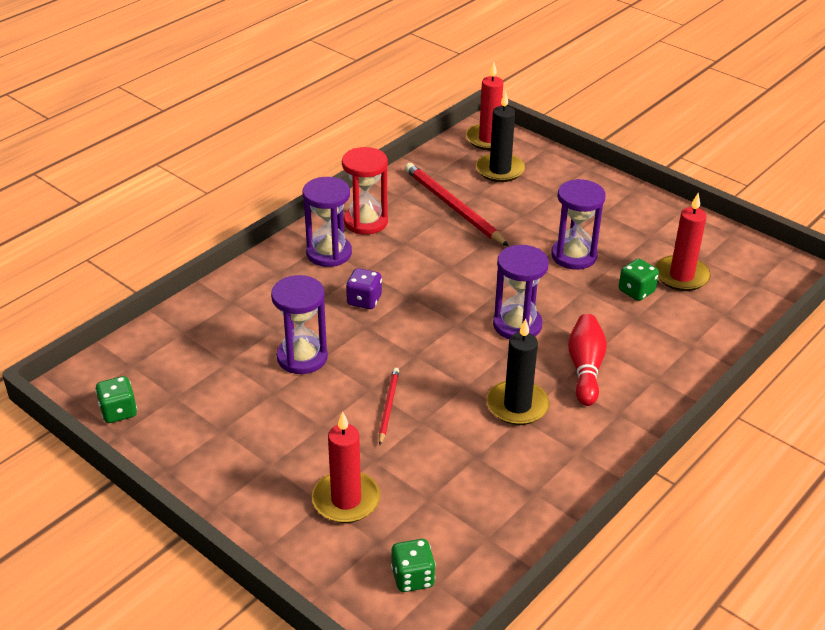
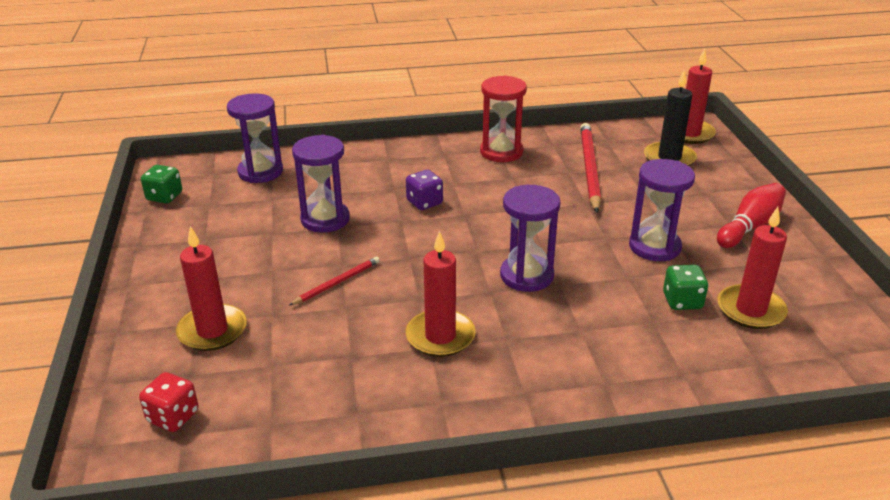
camera: 40 degrees right, 5 degrees down
purple hourglass [302,177,352,267] -> purple hourglass moved to [227,93,283,183]
green dice [391,539,436,592] -> red dice [139,372,199,432]
black candle [487,319,550,425] -> red candle [406,231,476,357]
red bowling pin [568,314,607,406] -> red bowling pin moved to [717,183,786,248]

